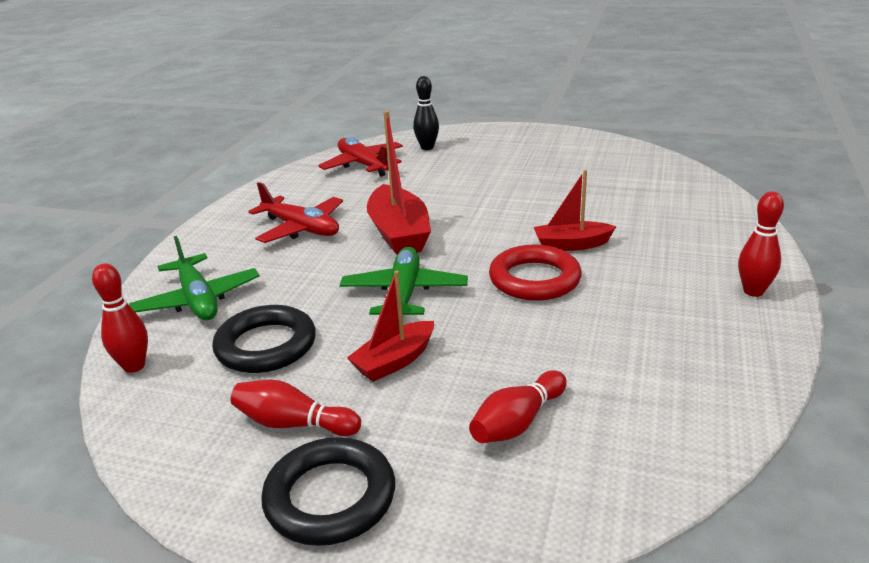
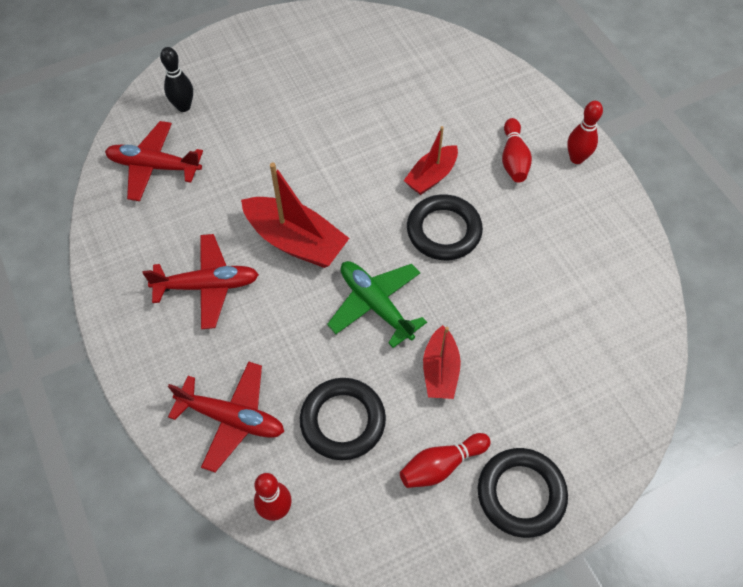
camera: 45 degrees left, 30 degrees up
green plane [129,236,259,320] -> red plane [168,361,284,472]
red bowling pin [469,370,567,443] -> red bowling pin moved to [502,118,532,182]
red ring [489,245,582,301] -> black ring [407,194,483,260]

